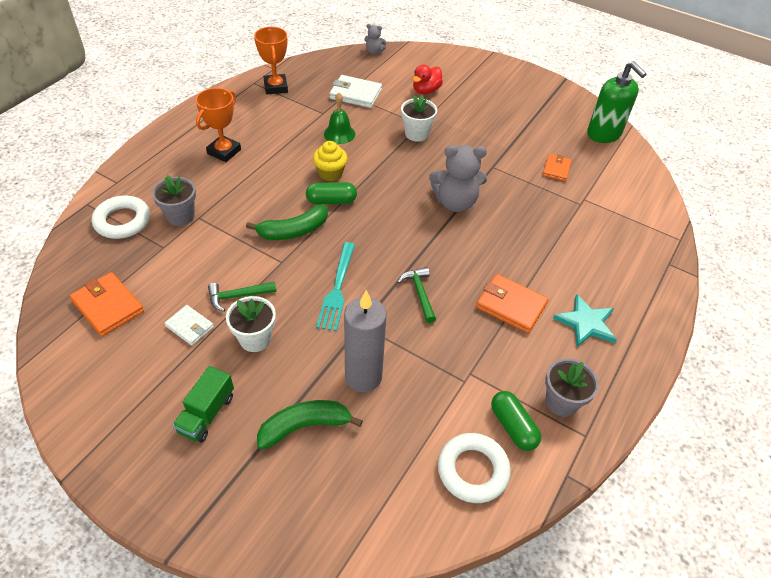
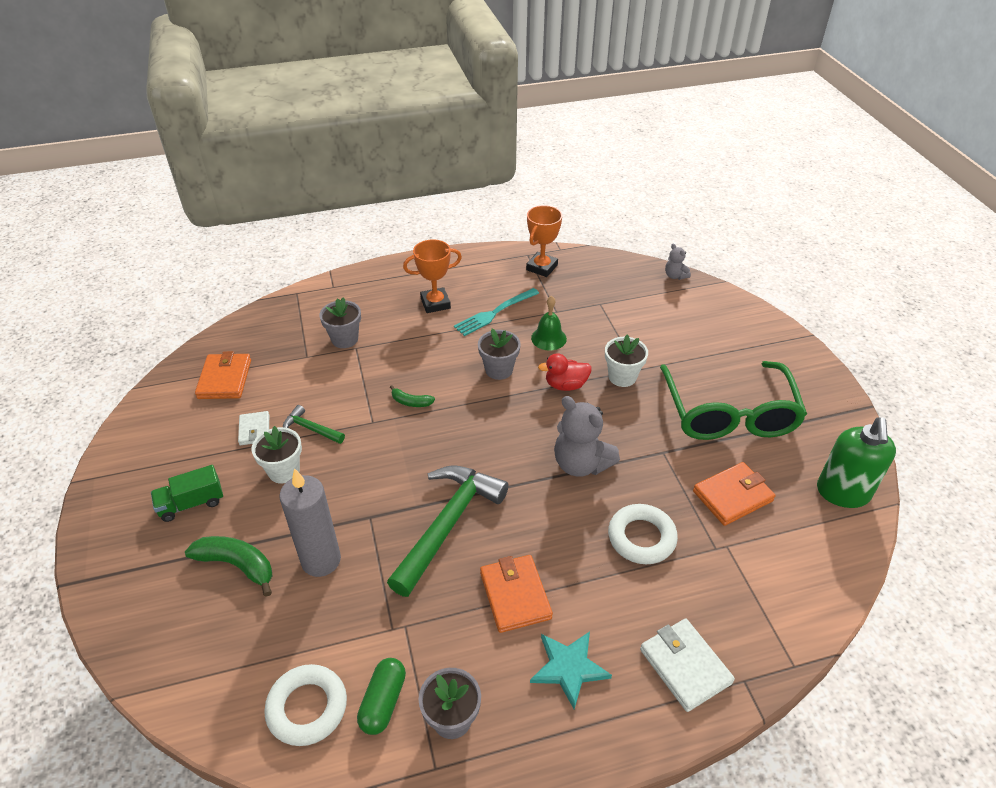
camera: 45 degrees right, 5 degrees down
white ring [92,196,150,239] -> white ring moved to [608,504,678,564]
green banana [246,205,328,240] -> green banana [390,385,435,407], size x0.56
green capsule [306,182,357,204] -> none
yellow cupcake [313,141,348,181] -> grey flower pot [478,328,521,380]
turquoise fork [316,242,355,331] -> turquoise fork moved to [454,288,539,336]
white wallet [329,75,382,108] -> white wallet moved to [640,618,735,712]
green hammer [398,267,436,323] -> green hammer [387,465,509,597], size x2.11
red duck [412,65,443,94] -> red duck moved to [538,353,592,391]
orange wallet [542,154,572,181] -> orange wallet [693,462,776,526], size x1.59
none -> green glasses [660,361,807,440]

